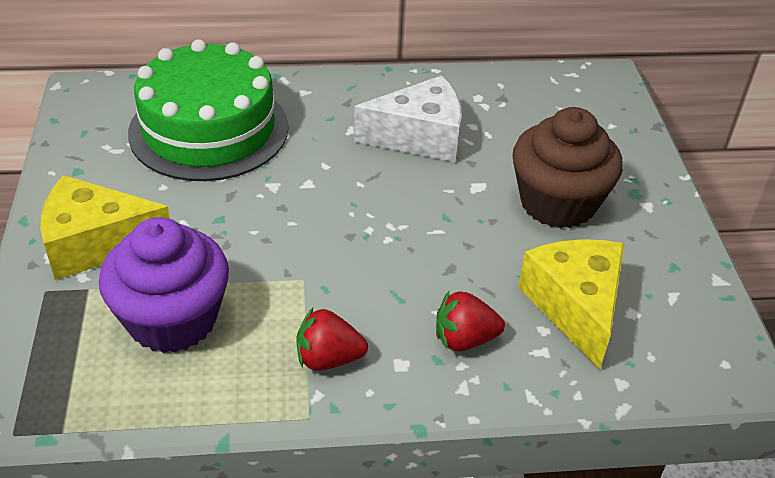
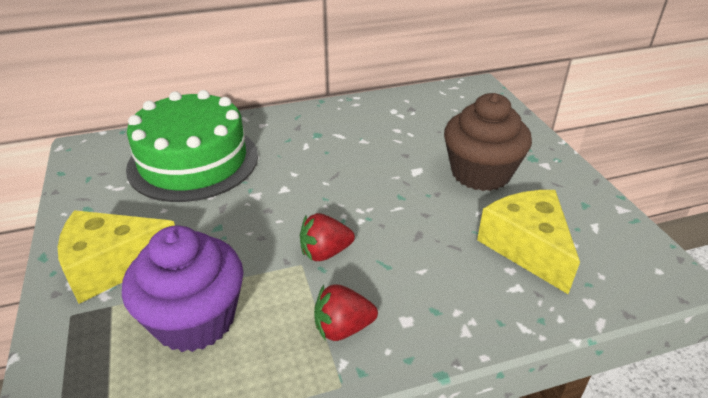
camera: 10 degrees left, 5 degrees down
white cheese [354,75,462,162] -> none
red strawberry [436,291,505,351] -> red strawberry moved to [300,213,355,261]

